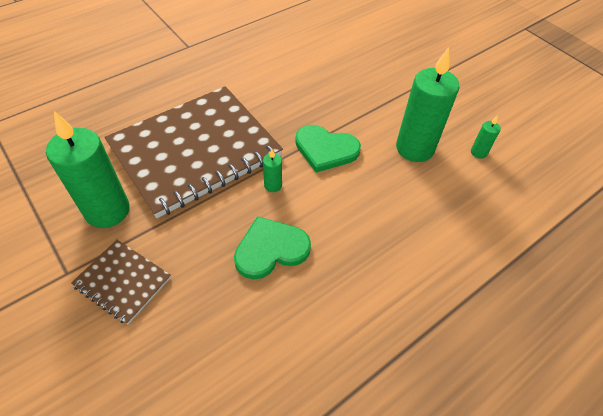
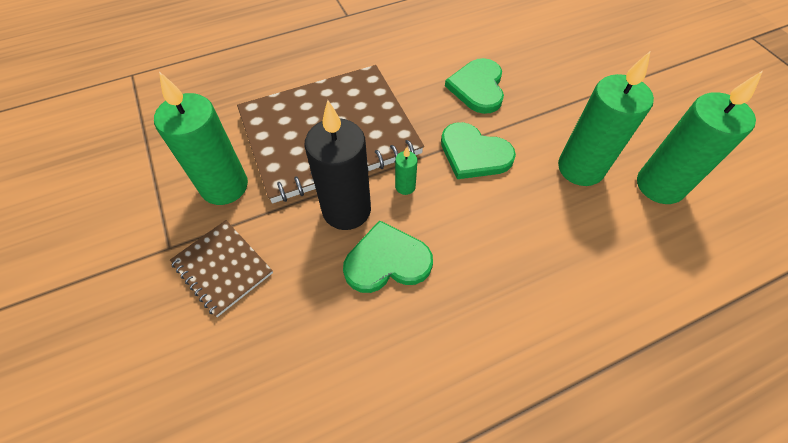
camera: 15 degrees right, 5 degrees up
green candle [471,115,501,159] -> green candle [637,71,763,204], size x2.32
none -> black candle [304,100,371,230]
none -> green heart [445,58,504,114]

